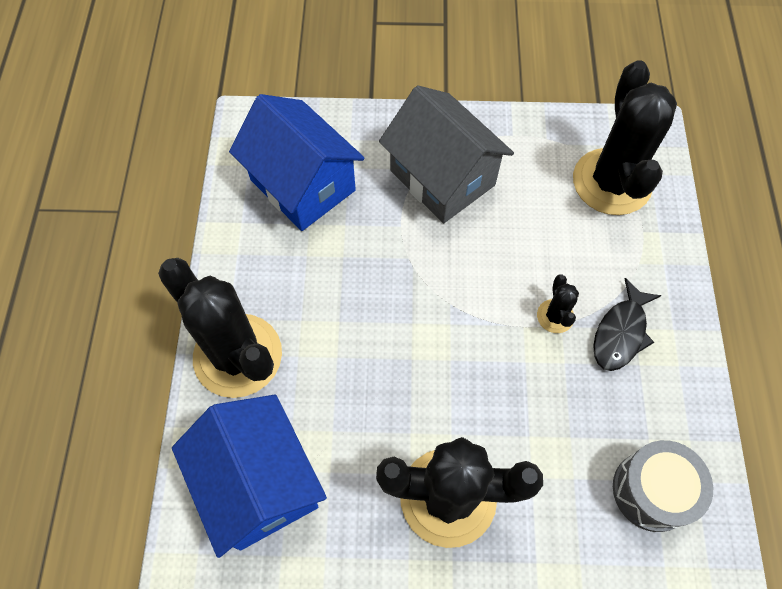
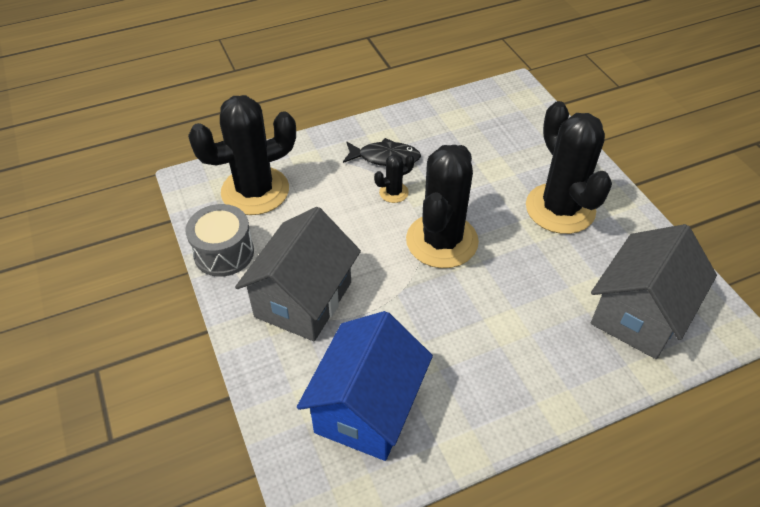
camera: 115 degrees left, 15 degrees down
black cactus [158,258,282,398] -> black cactus moved to [406,145,479,268]
blue house [172,395,327,558] -> grey house [591,224,717,359]
grey drum [613,440,713,532] -> grey drum moved to [185,204,254,277]

